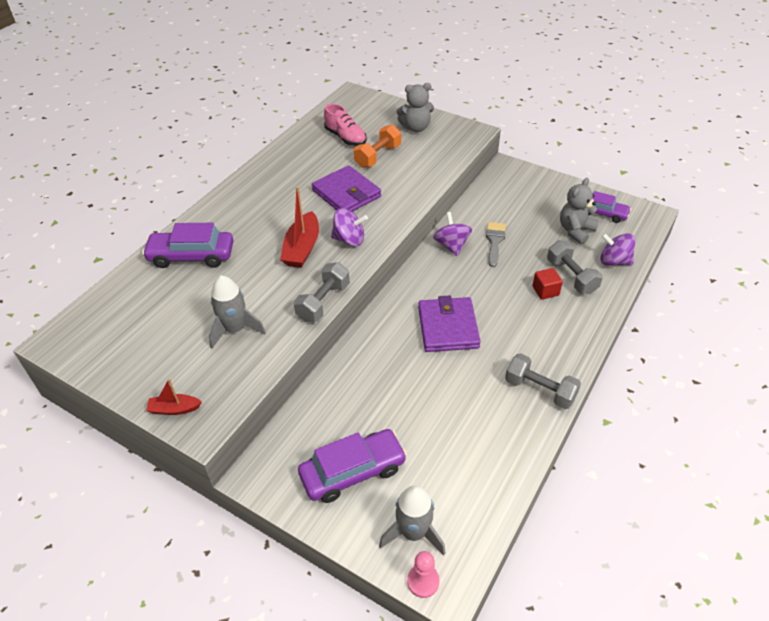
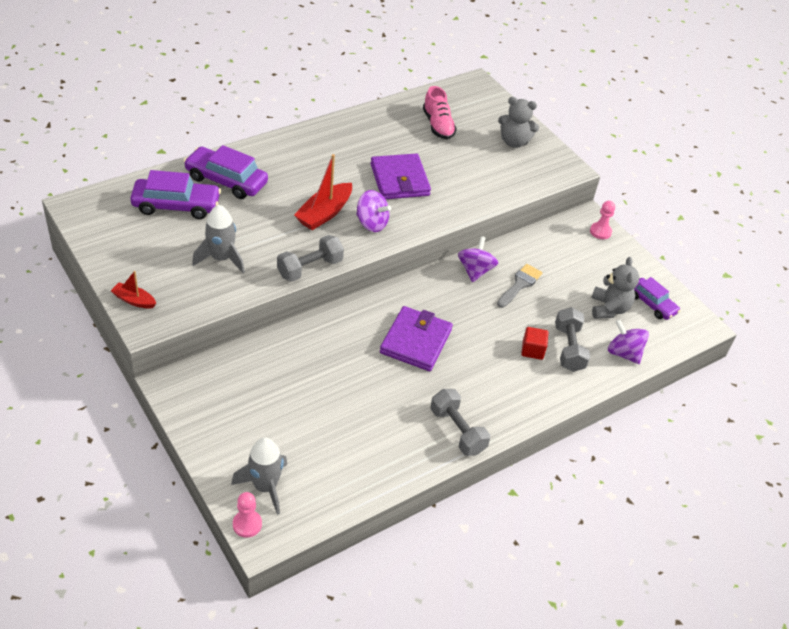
camera: 20 degrees right, 0 degrees up
purple car [298,429,407,503] -> purple car moved to [130,170,221,219]
orange dumbbell [354,125,401,168] -> none
grey teddy bear [560,178,599,244] -> grey teddy bear turned 120 degrees clockwise [591,257,639,319]
none -> pink pawn [590,201,615,239]

